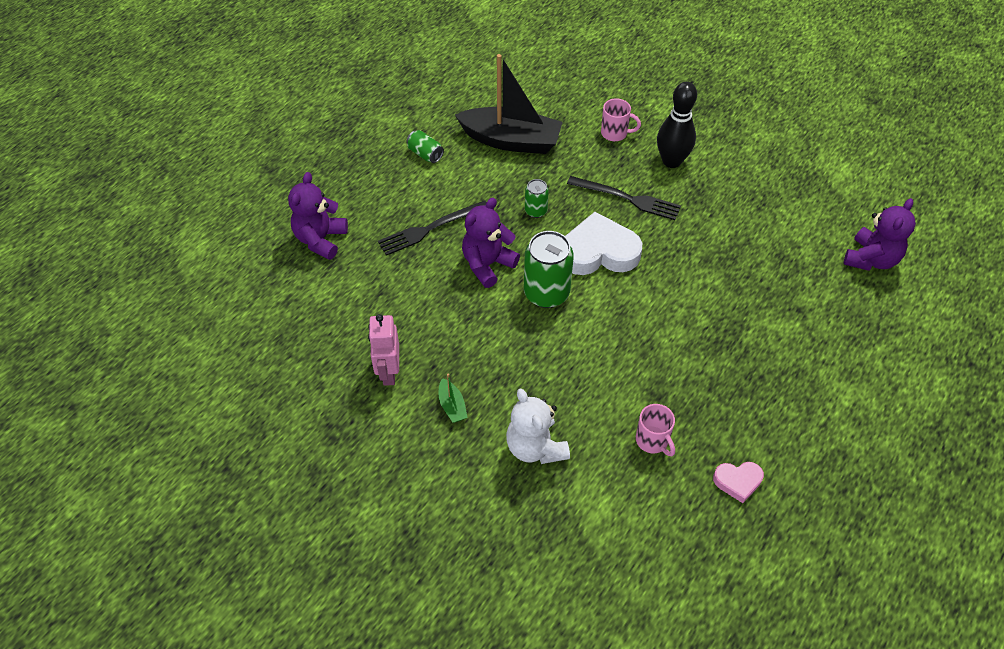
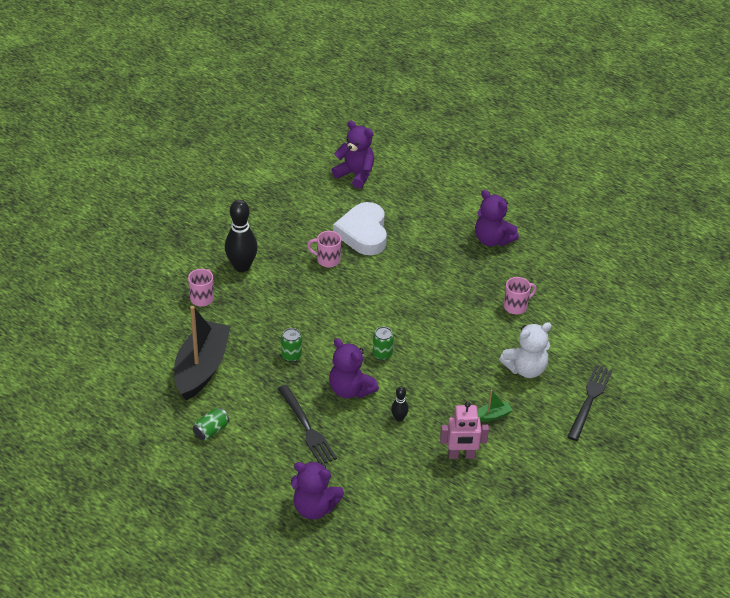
camera: 90 degrees left, 10 degrees down
green can [524,231,574,308] -> green can [373,327,394,360], size x0.52
white heart [565,212,642,275] -> white heart moved to [333,202,387,255]
black fork [567,176,681,220] -> black fork moved to [567,365,612,441]
pink heart [713,462,764,503] -> none
none -> pink mug [307,231,341,268]
none -> black bowling pin [391,387,409,422]
none -> purple teddy bear [475,190,519,246]

